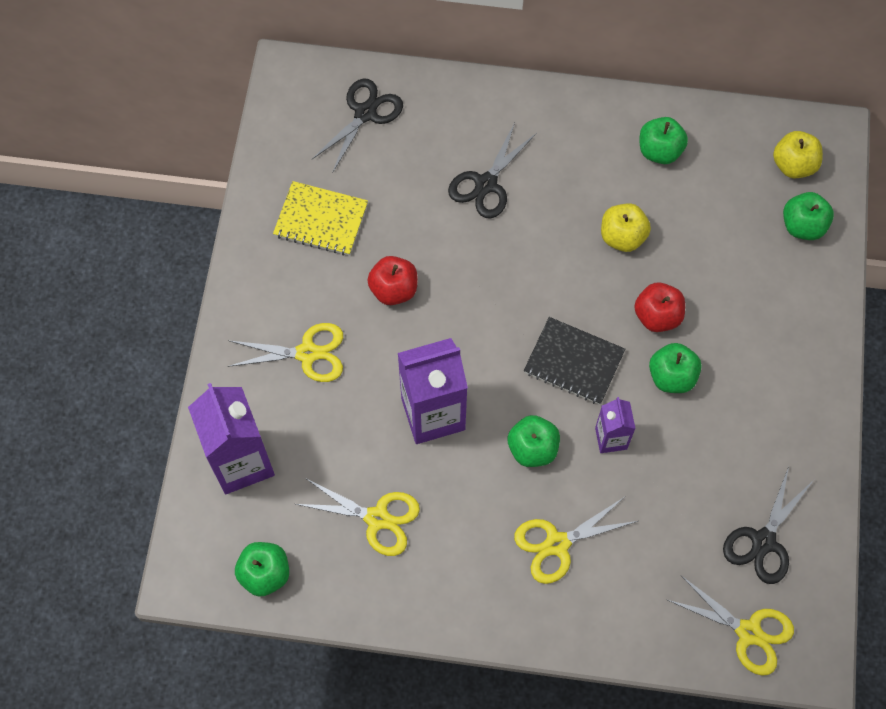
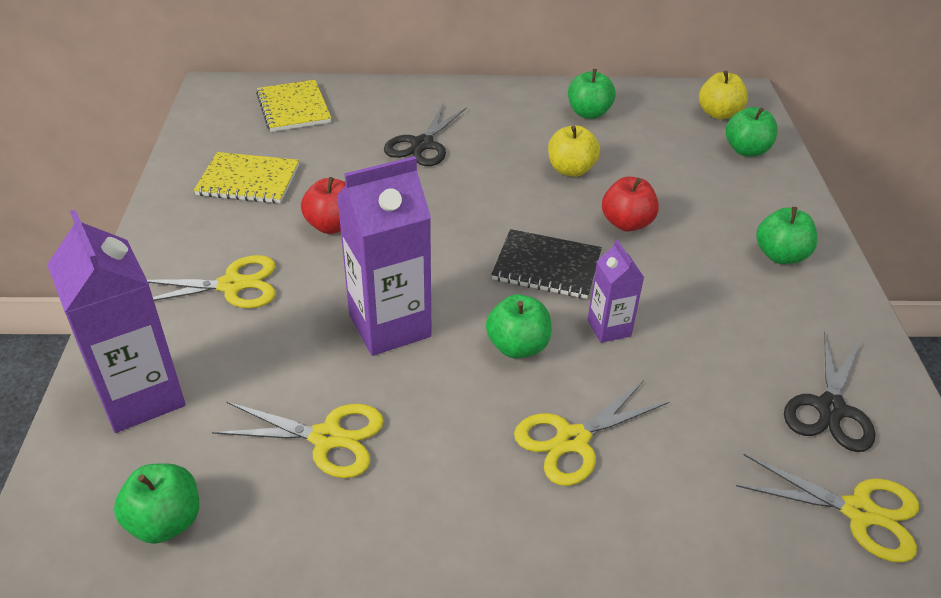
camera: 10 degrees left, 25 degrees down
black scissors [311,78,403,173] -> yellow notebook [256,80,331,132]
green apple [649,343,701,393] -> green apple moved to [756,207,818,264]

